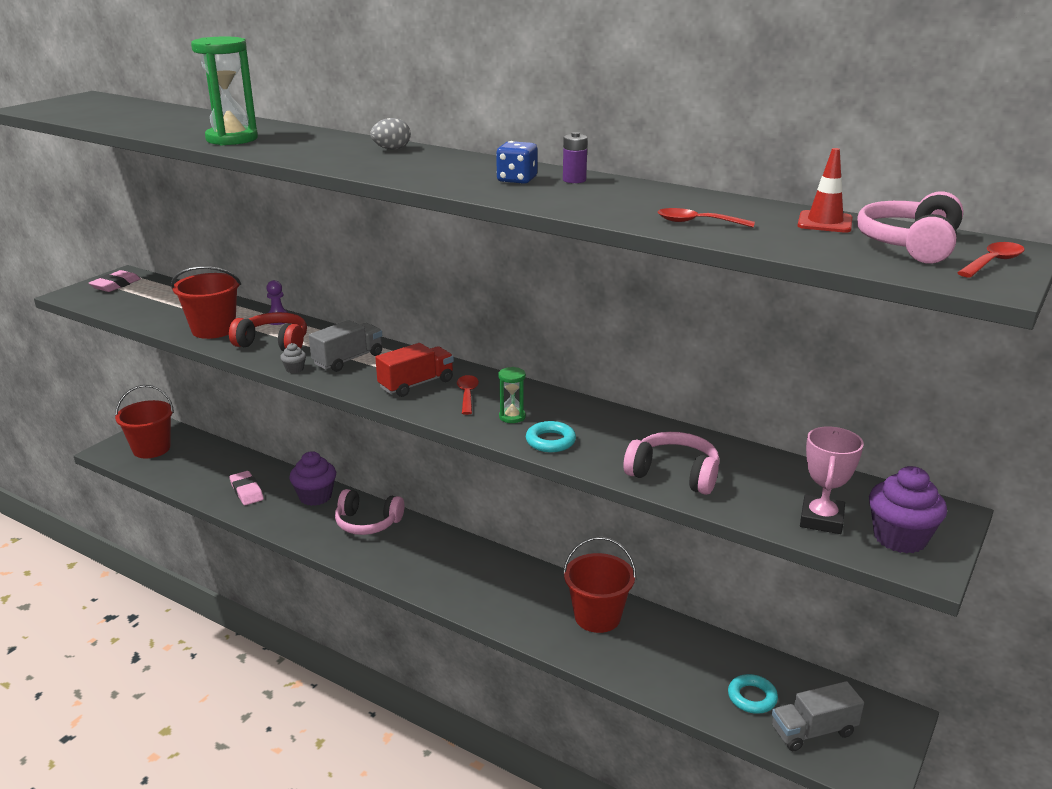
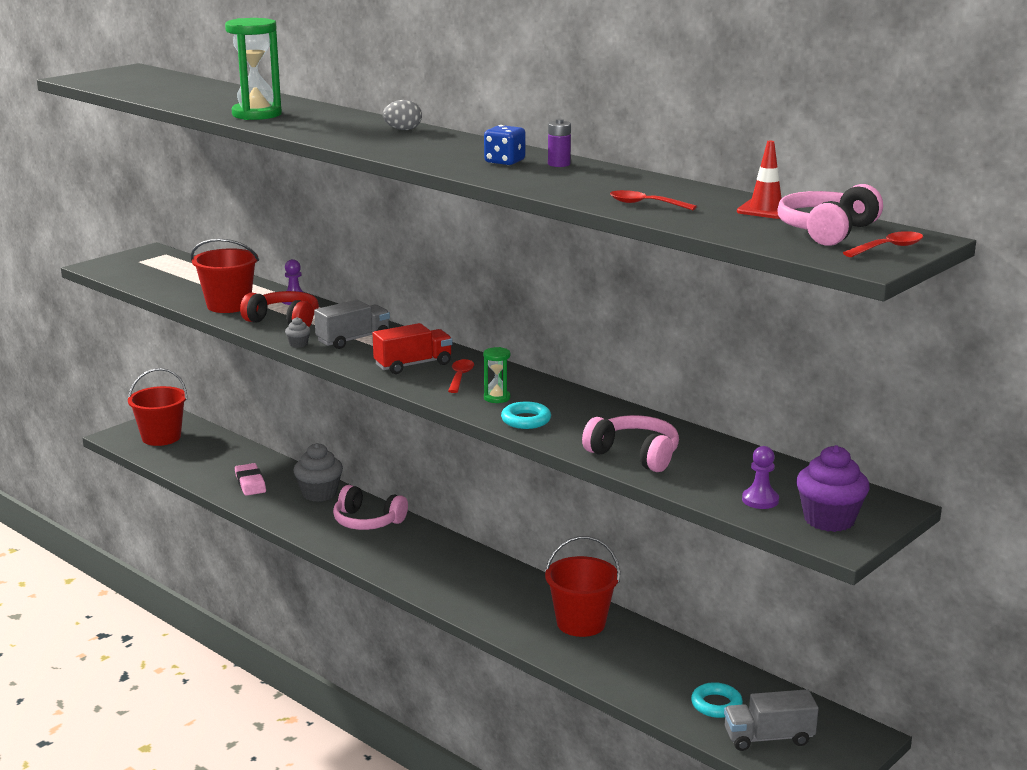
camera: 10 degrees right, 5 degrees down
pink eraser [89,270,141,292] -> none
purple cupcake [289,451,336,506] -> grey cupcake [294,443,343,502]
pink trophy [800,427,864,534] -> purple pawn [742,446,779,509]

